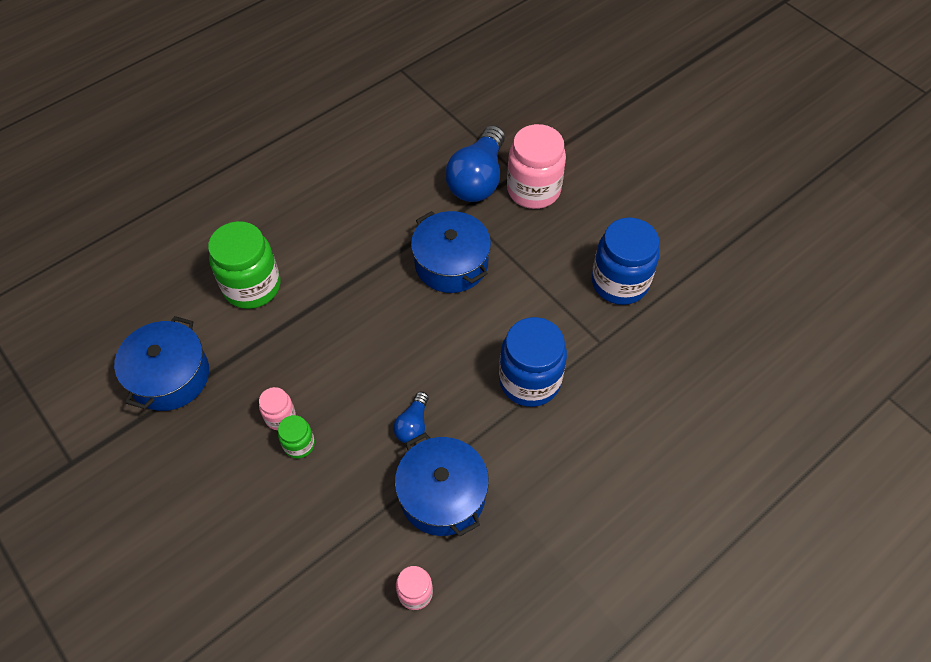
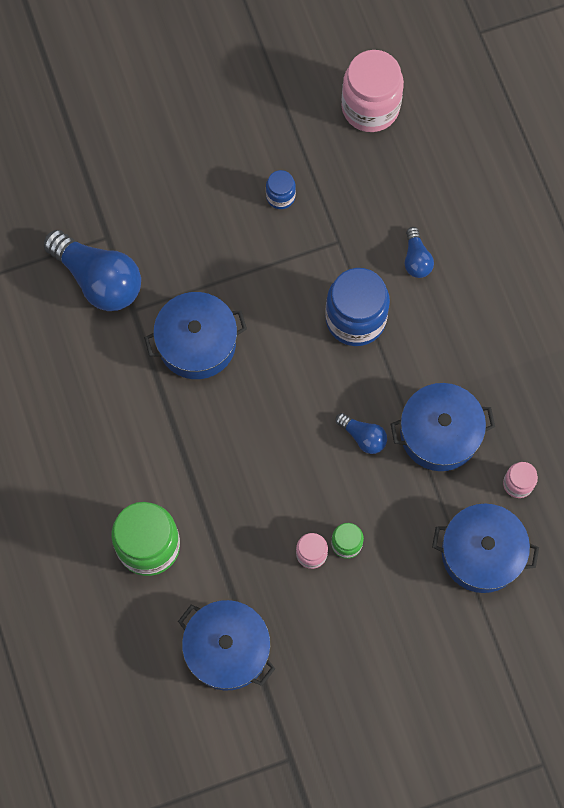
camera: 70 degrees left, 15 degrees up
pink jar [507,124,566,209] -> pink jar moved to [342,50,404,132]
blue jar [592,218,659,305] -> blue jar [266,170,296,209], size x0.49
none -> blue light bulb [405,227,434,278]
none -> blue pot [432,503,539,593]

